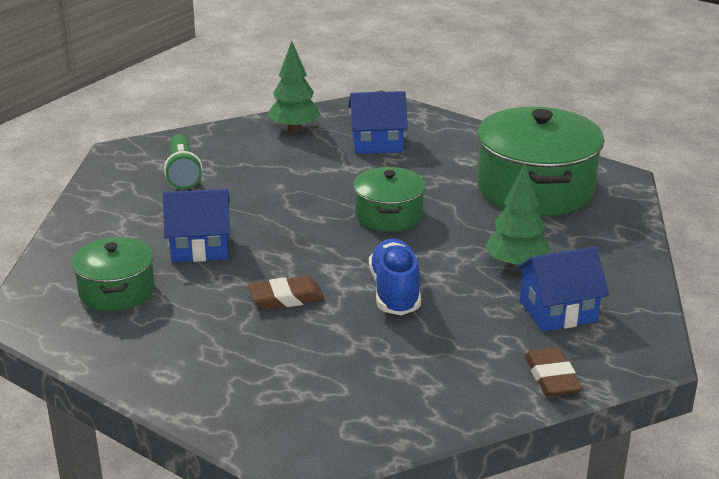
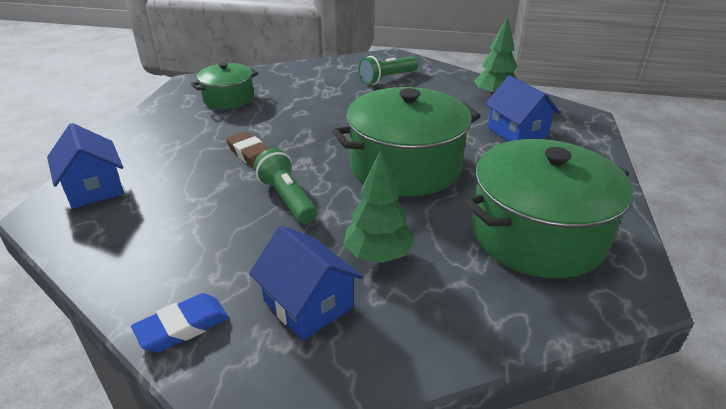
camera: 65 degrees right, 5 degrees up
blue house [163,189,230,262] -> blue house moved to [47,123,124,209]
green pot [353,167,426,232] -> green pot [332,87,481,196], size x1.79
blue shoe [369,238,421,315] -> green flashlight [254,148,317,224]
brown eraser [525,348,582,397] -> blue eraser [131,293,229,352]

